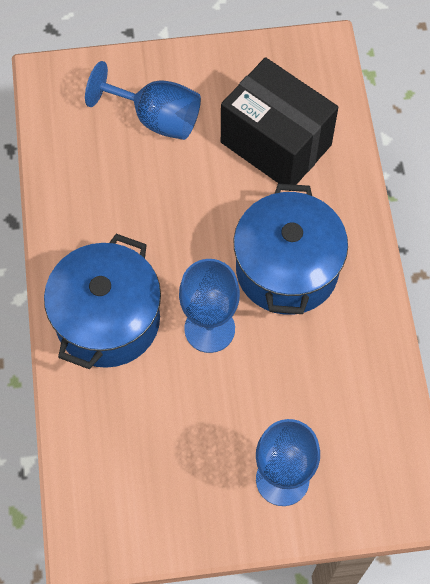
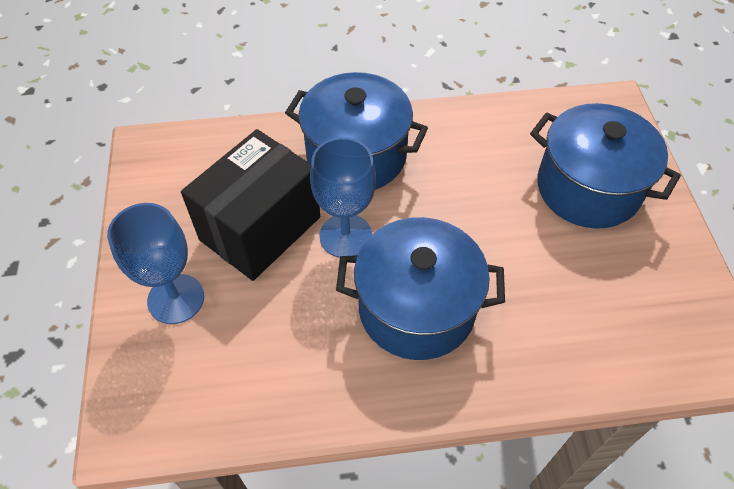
camera: 90 degrees right, 10 degrees down
blue goblet [85,61,201,140] -> blue pot [530,103,681,229]
black box [221,57,338,185] -> black box moved to [181,129,320,281]

